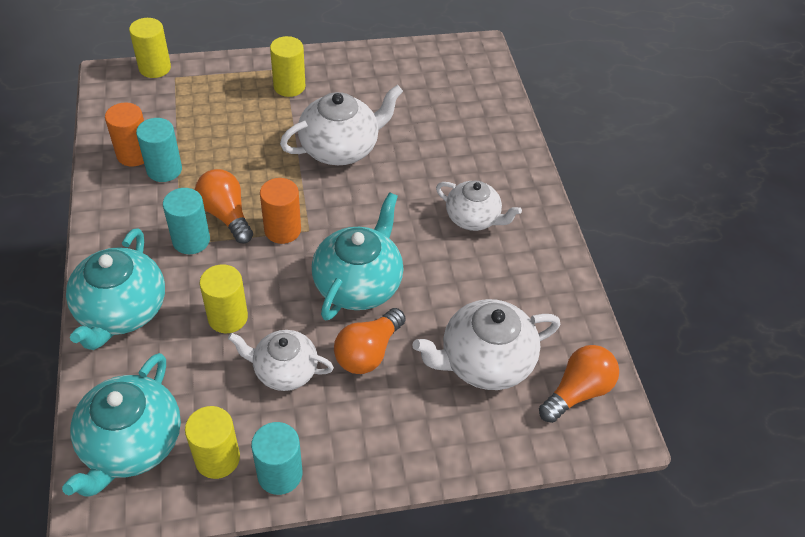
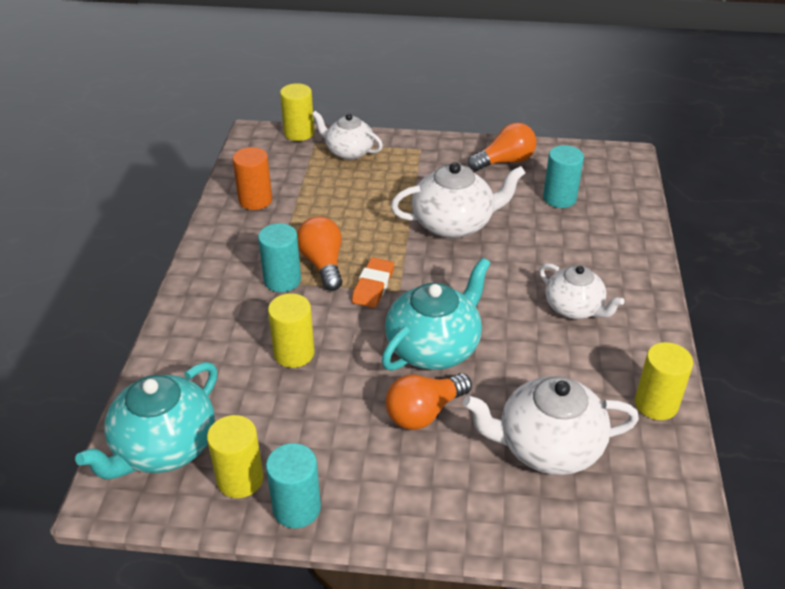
camera: 20 degrees right, 10 degrees down
turquoise teapot [66,228,165,350] -> none
turquoise cylinder [136,118,182,182] -> turquoise cylinder moved to [543,145,584,208]
white teapot [228,330,334,391] -> white teapot moved to [312,111,383,160]
orange cylinder [260,178,301,244] -> orange eraser [352,257,394,308]
yellow cylinder [270,36,305,97] -> yellow cylinder moved to [635,342,693,420]
orange light bulb [539,345,619,423] -> orange light bulb moved to [468,123,537,171]

